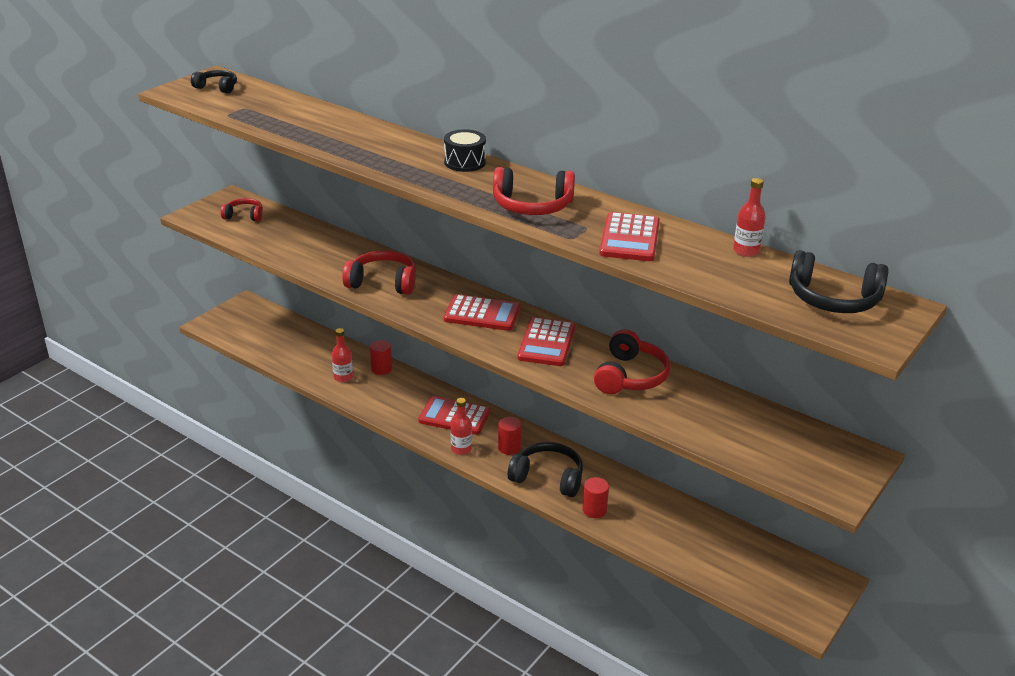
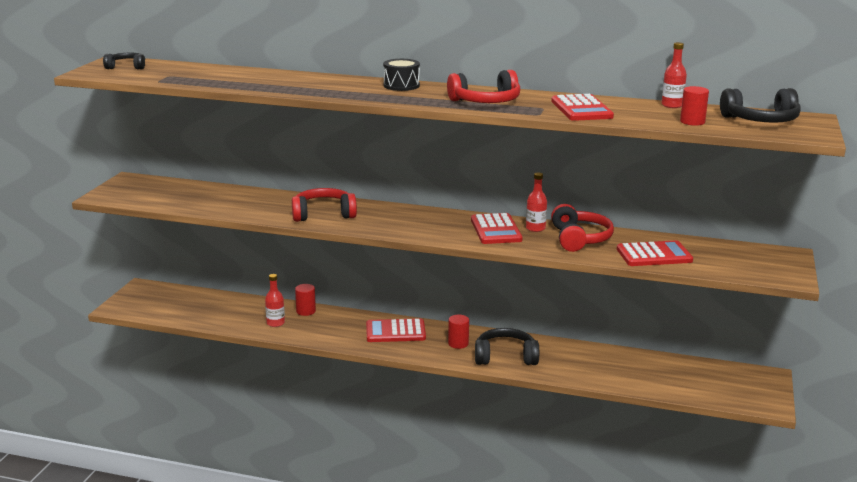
camera: 20 degrees left, 10 degrees down
red headphones [221,198,263,221] -> none
red calculator [444,294,520,331] -> red calculator moved to [617,240,693,266]
red bottle [451,398,472,455] -> red bottle moved to [526,172,547,232]
red cylinder [582,477,609,518] -> red cylinder moved to [680,86,709,126]

